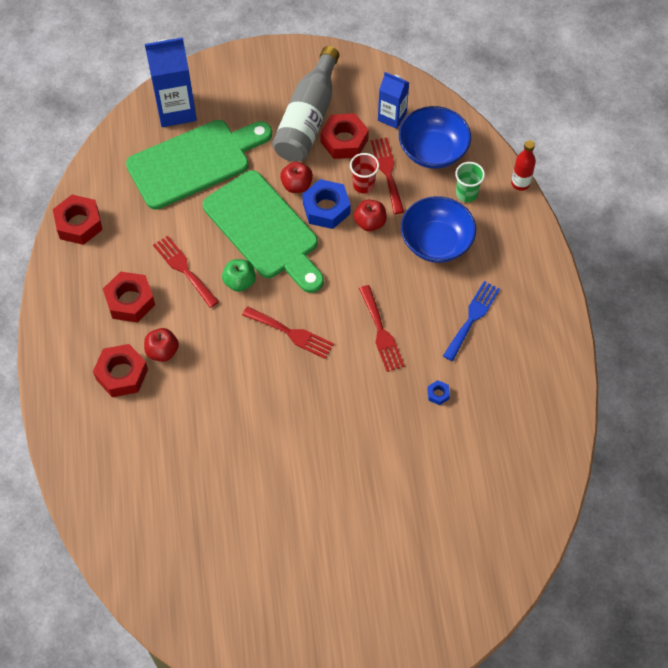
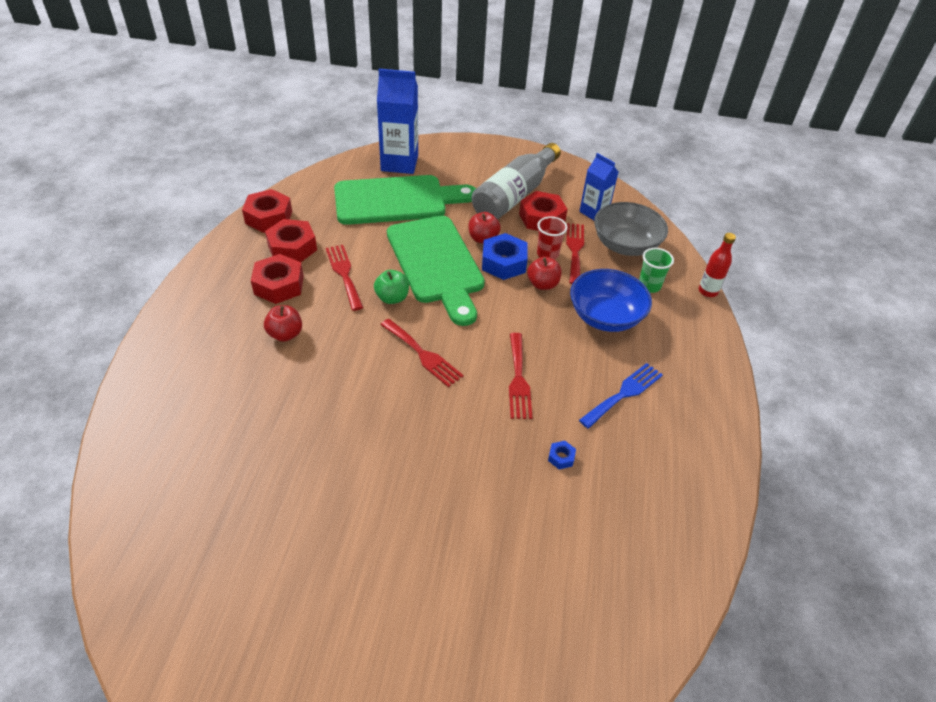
camera: 15 degrees right, 15 degrees down
red nut [93,344,148,397] -> red nut moved to [265,219,317,262]
blue bowl [399,106,471,169] -> grey bowl [594,202,668,256]

